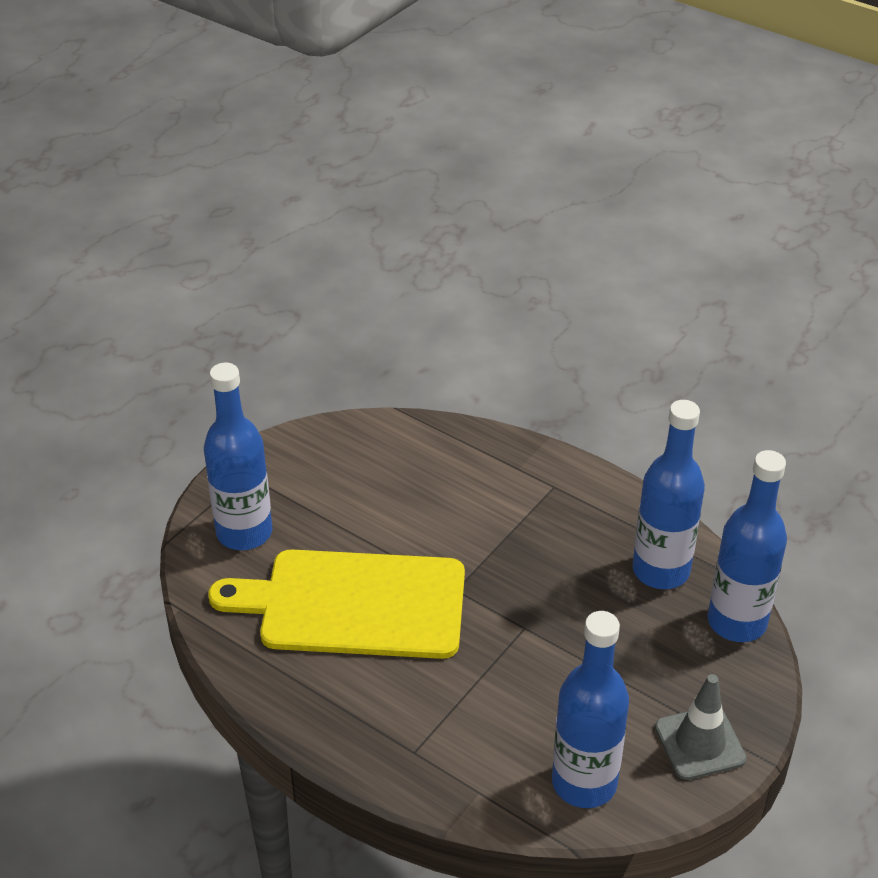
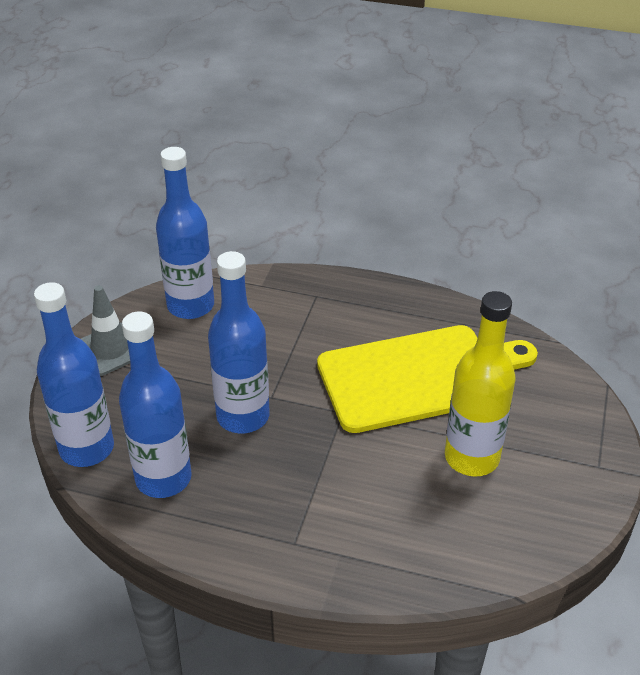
camera: 160 degrees right, 0 degrees up
blue bottle [204,363,272,550] -> blue bottle moved to [208,251,270,434]
none -> yellow bottle [445,291,515,476]

